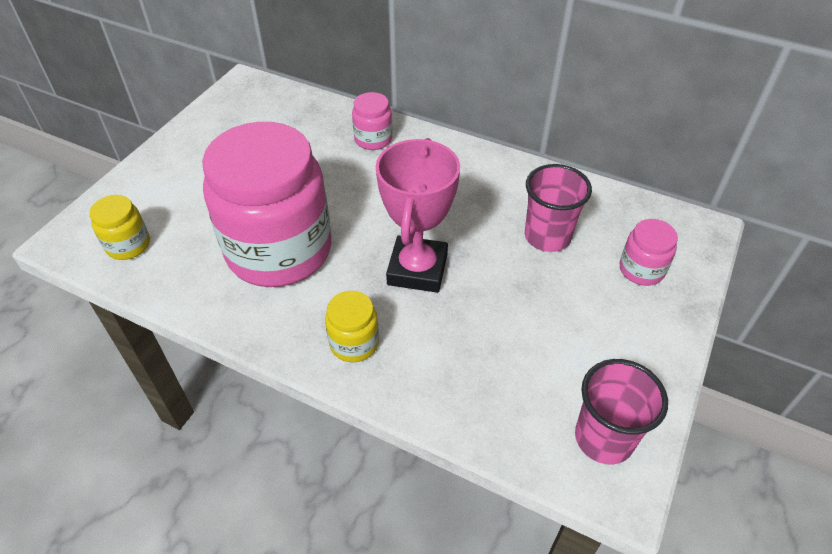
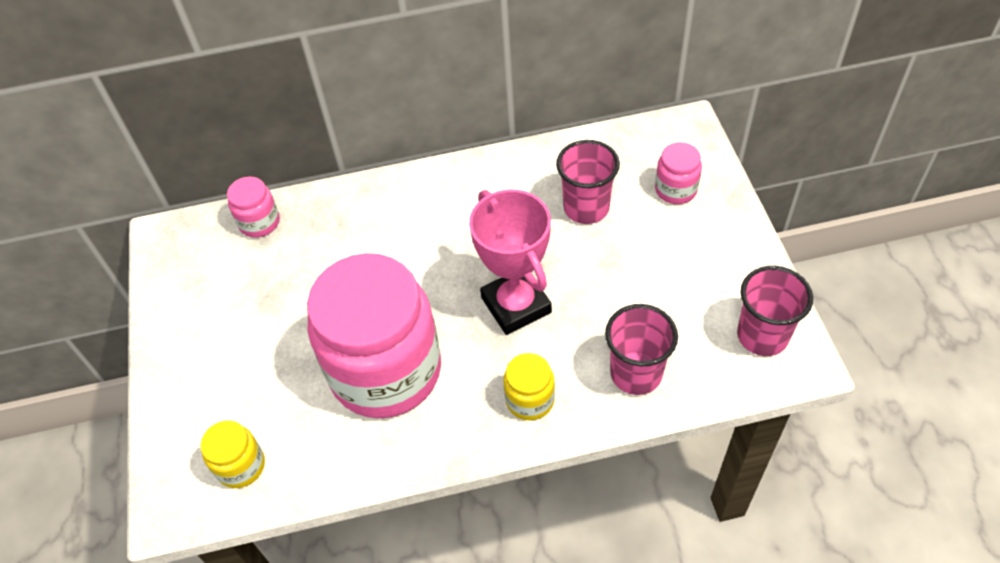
camera: 35 degrees left, 5 degrees up
pink jar [352,92,392,150] -> pink jar moved to [227,177,280,238]
none -> pink cup [605,304,678,395]

